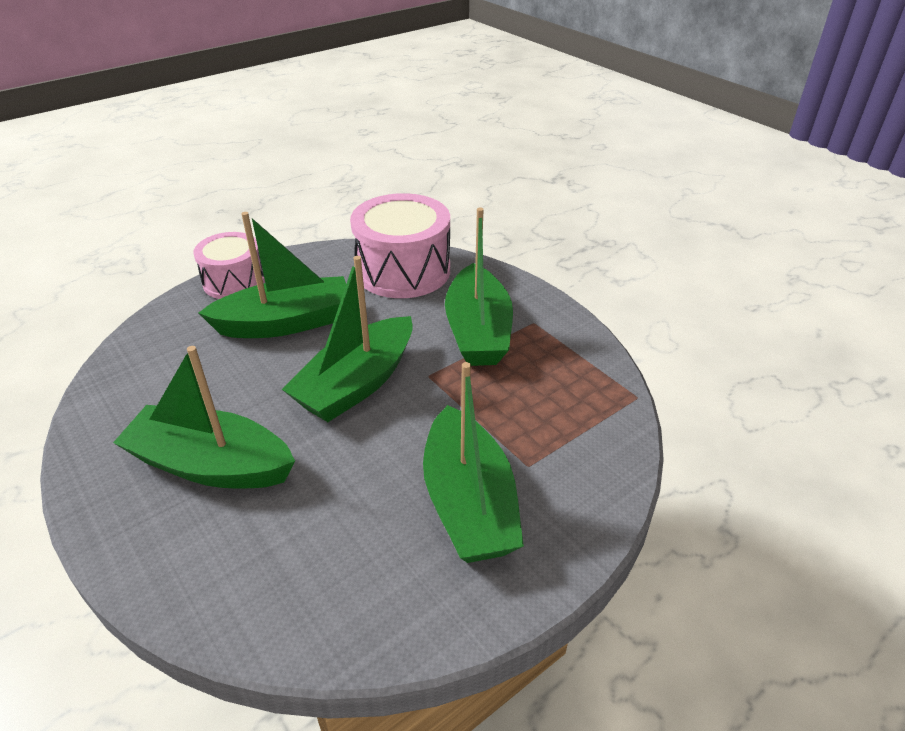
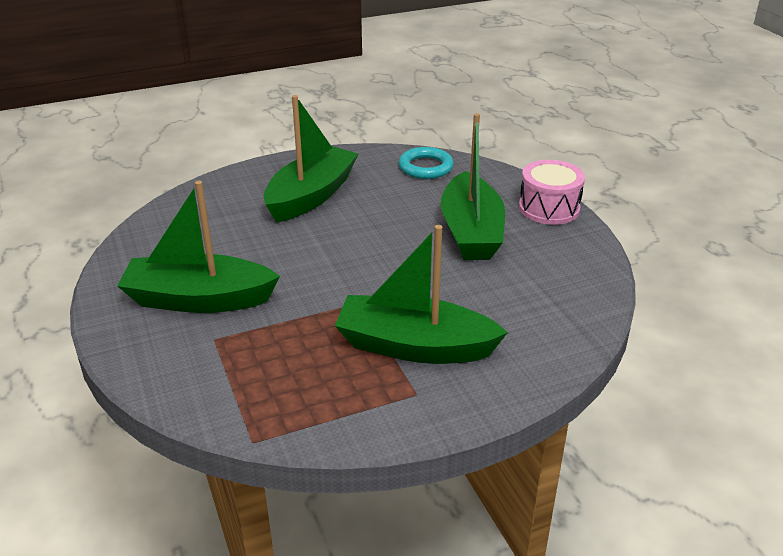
camera: 105 degrees right, 5 degrees down
green boat [282,256,413,422] -> none
pink drum [350,193,450,298] -> none
none -> turquoise ring [399,147,454,179]

